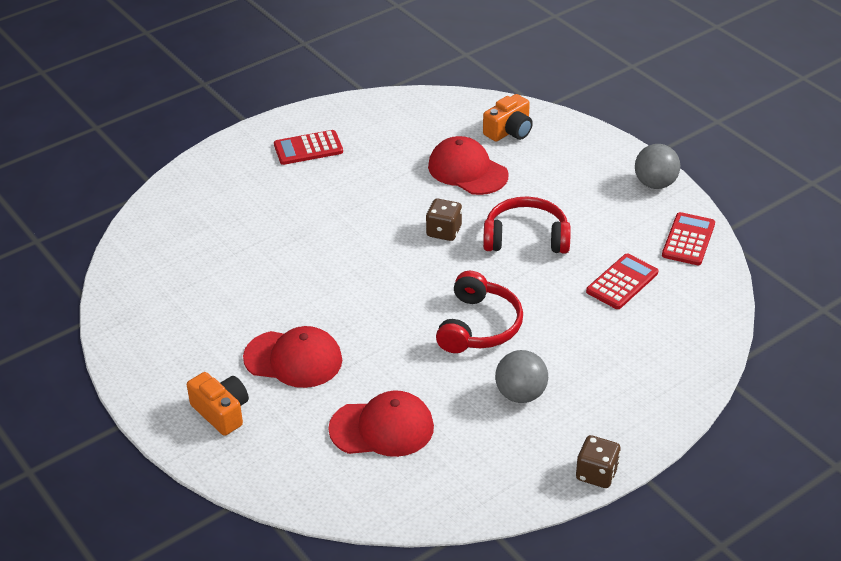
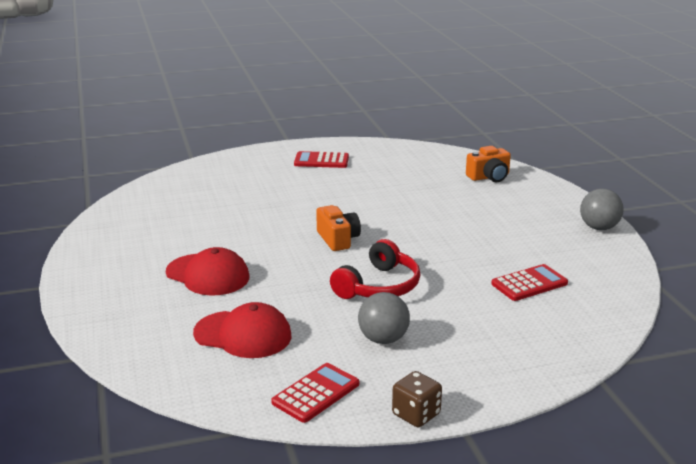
camera: 20 degrees right, 15 degrees down
orange camera [187,372,249,436] -> orange camera moved to [316,205,361,251]
brown dice [426,199,462,241] -> none
red cap [428,136,508,195] -> none
red headphones [483,196,571,254] -> none
red calculator [662,212,715,265] -> red calculator moved to [271,363,359,423]

